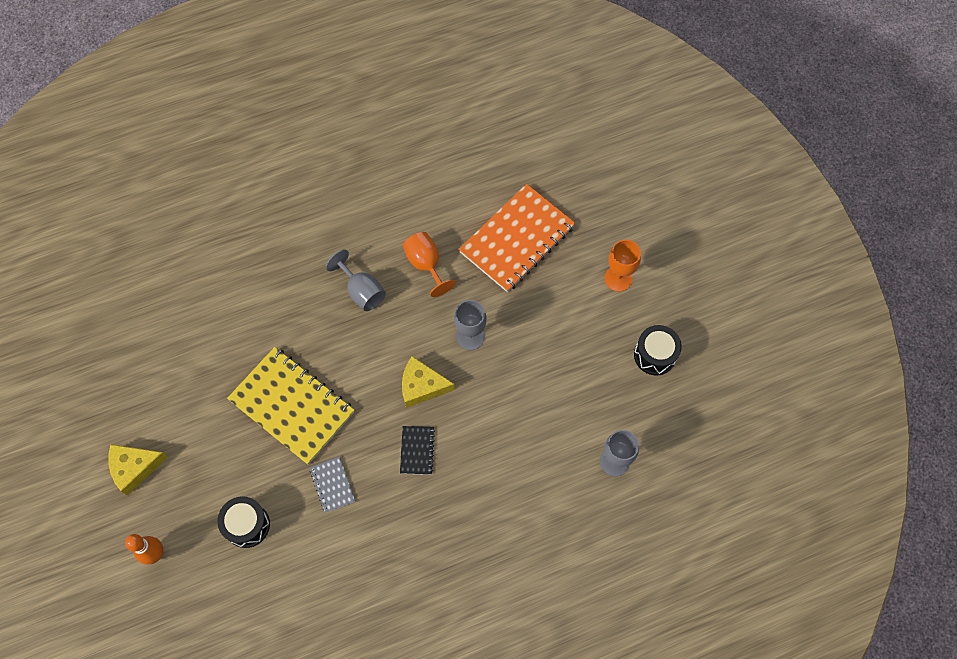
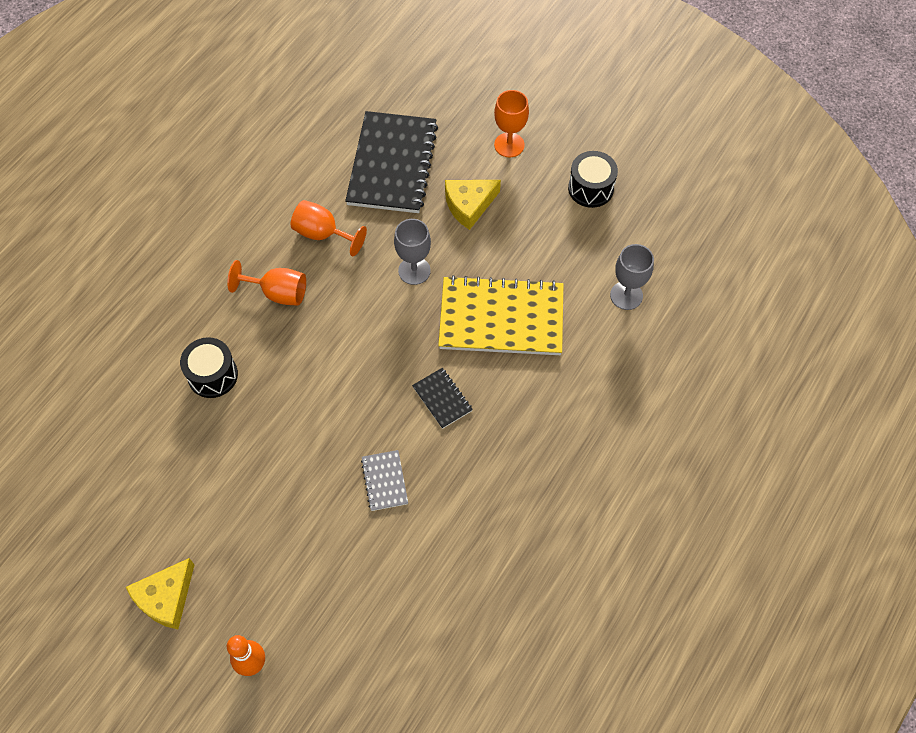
camera: 35 degrees left, 5 degrees down
black drum [217,496,270,548] -> black drum moved to [180,337,238,398]
yellow notebook [227,347,355,465] -> yellow notebook moved to [438,275,563,355]
grey notebook [310,456,355,513] -> grey notebook turned 45 degrees clockwise [361,450,408,511]
grey goblet [326,249,386,311] -> orange goblet [227,260,306,306]
yellow cheese [402,356,455,408] -> yellow cheese moved to [445,180,501,230]
orange notebook [459,184,575,292] -> black notebook [345,111,438,213]

